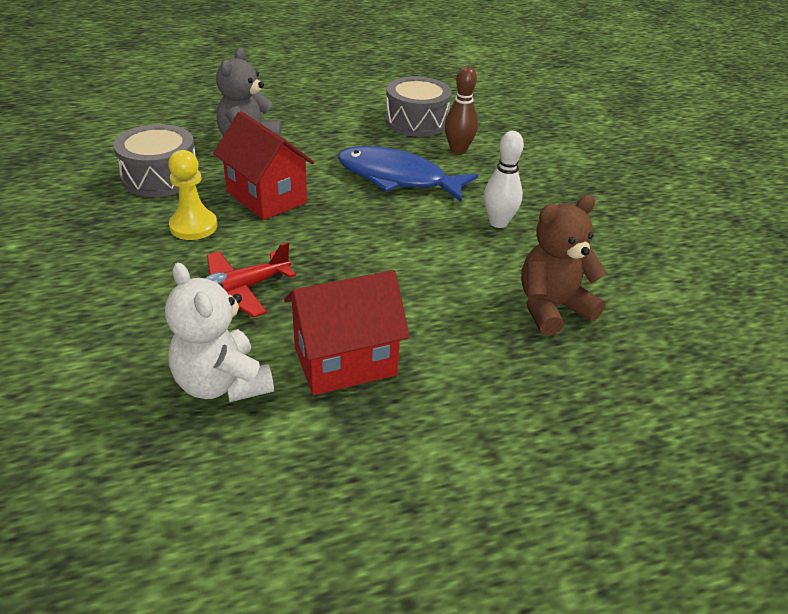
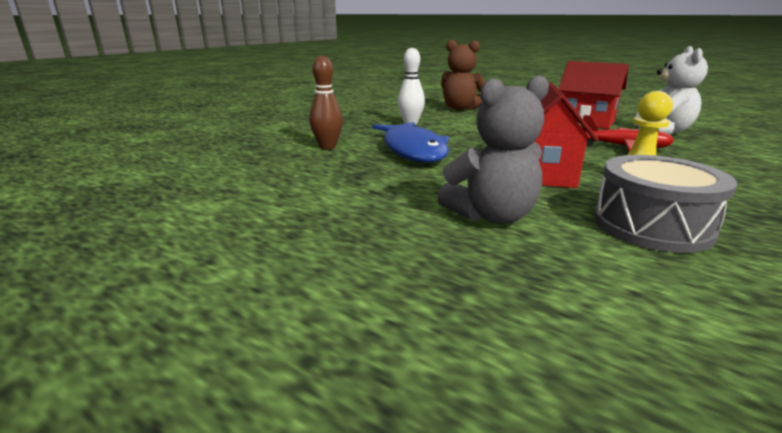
camera: 125 degrees left, 15 degrees down
grey drum [385,77,452,137] -> none

